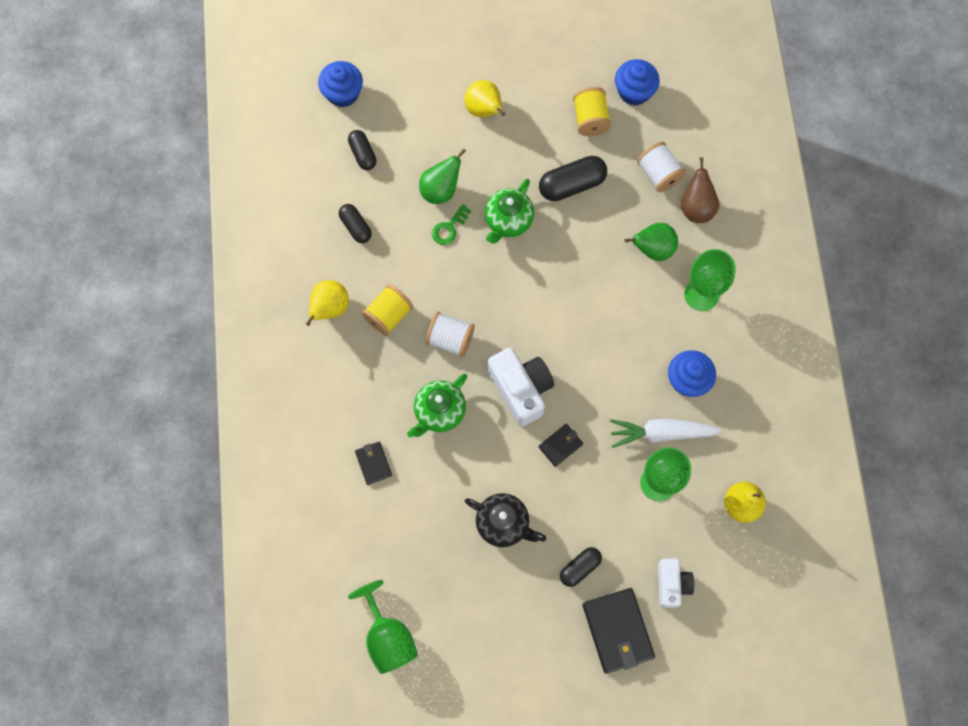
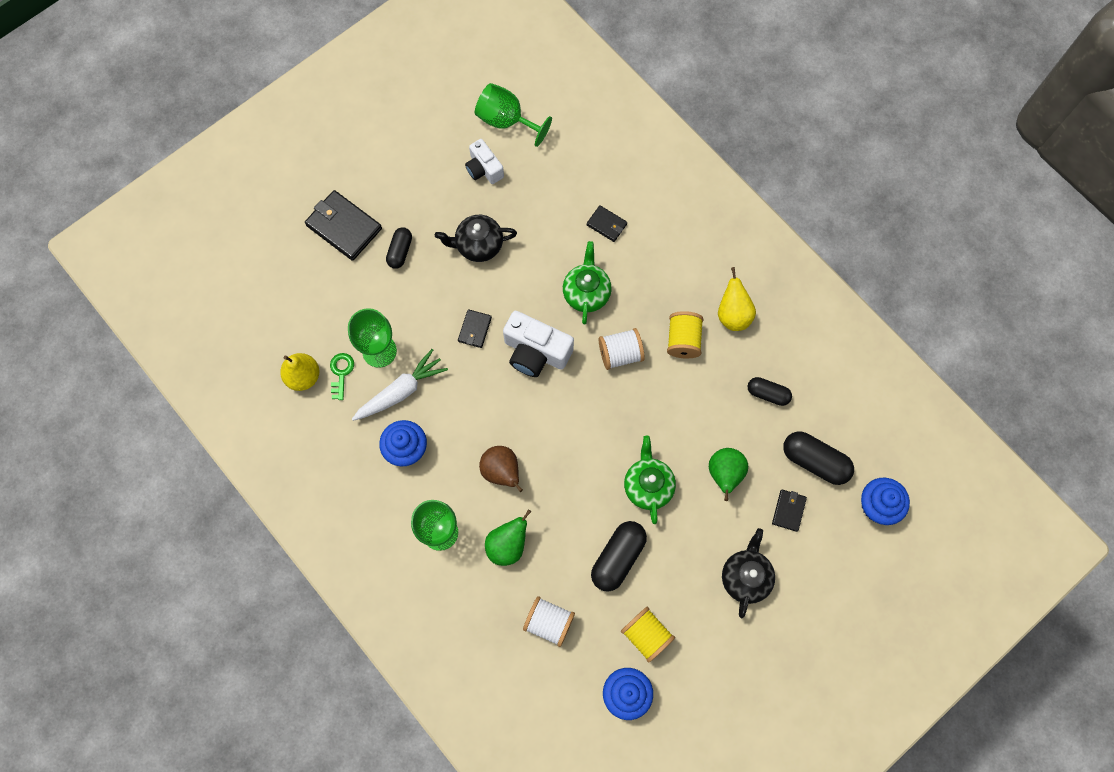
camera: 145 degrees right, 0 degrees up
black capsule [348,130,376,170] -> black capsule [783,431,854,485], size x1.60
green key [432,204,471,245] -> green key moved to [330,353,354,400]
yellow pear [465,80,505,117] -> black teapot [722,528,775,618]
white camera [658,559,694,608] -> white camera moved to [465,139,504,184]
brown pear [681,157,719,223] -> brown pear moved to [479,446,523,492]
none -> black wallet [772,490,807,532]

